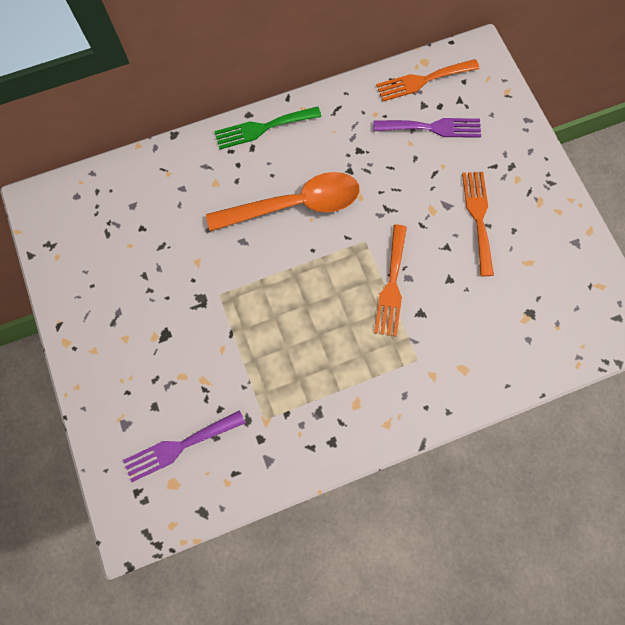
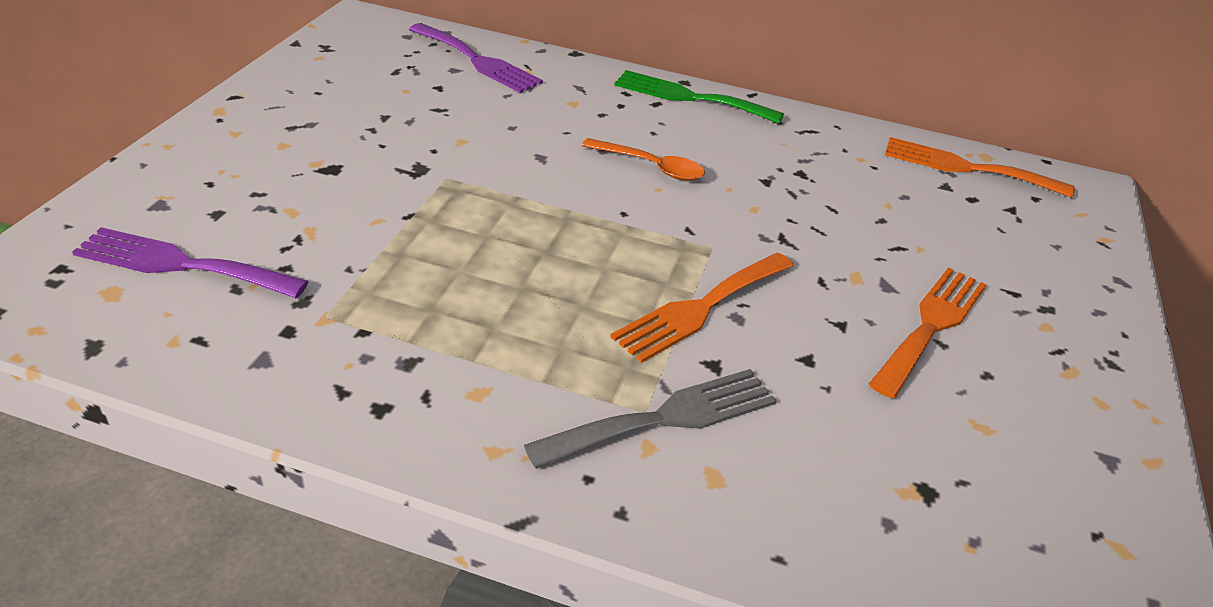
camera: 35 degrees right, 35 degrees down
orange spoon [206,172,360,231] -> orange spoon [582,138,705,181], size x0.49
purple fork [374,118,481,138] -> purple fork moved to [409,23,543,93]
none -> grey fork [524,369,777,469]

